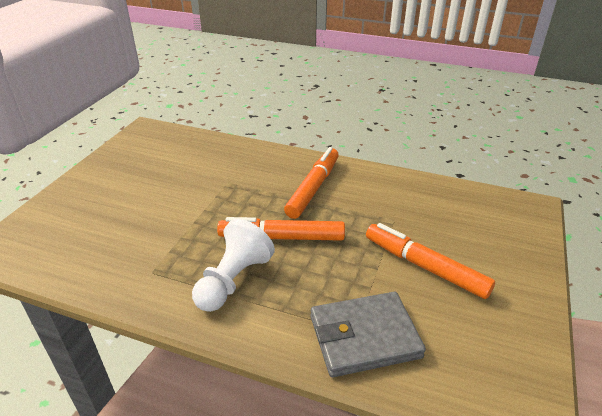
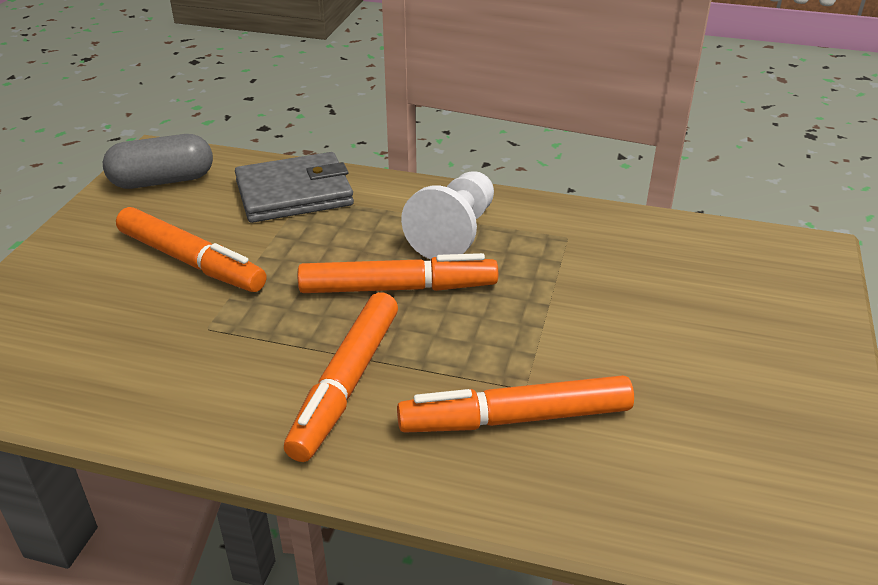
camera: 175 degrees right, 0 degrees up
none -> grey capsule [103,134,213,189]
none -> orange marker [397,375,634,433]

